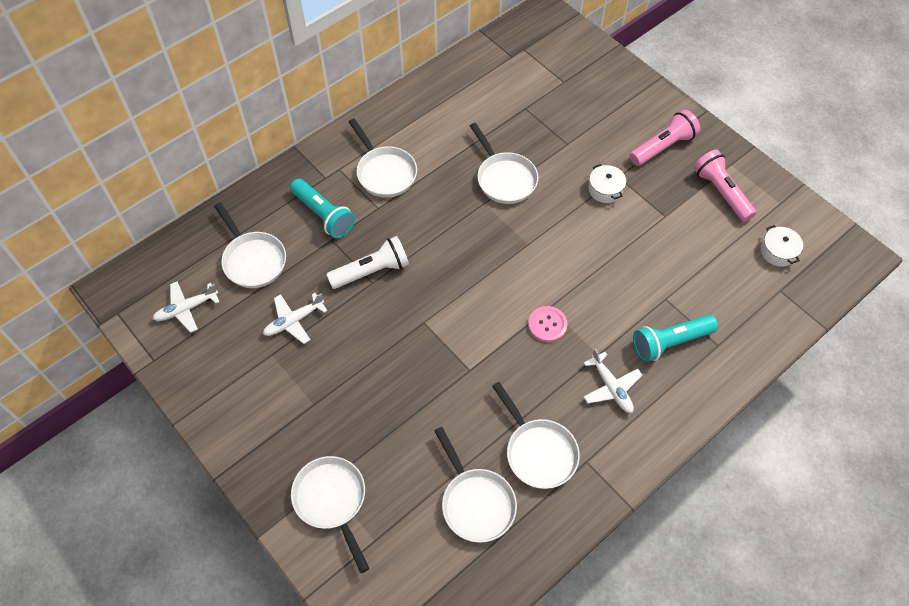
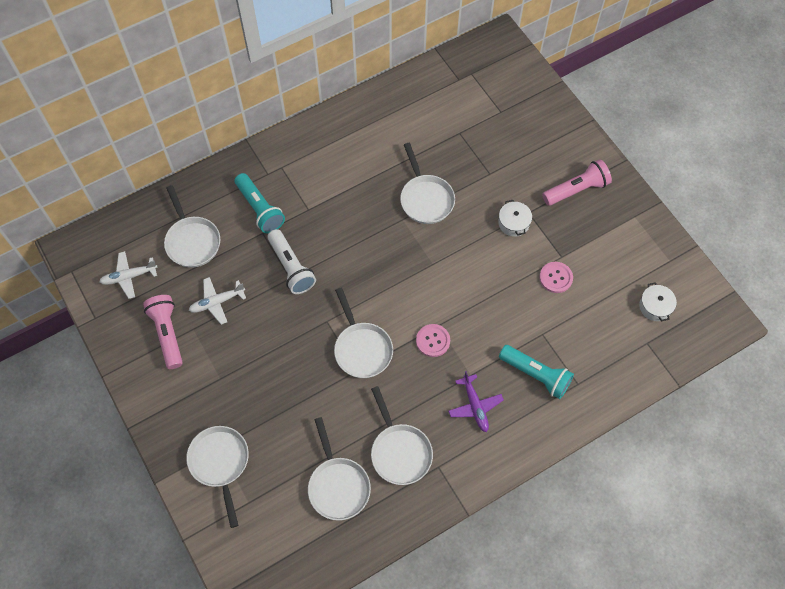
camera: 10 degrees right, 5 degrees up
white flashlight [326,236,409,289] -> white flashlight turned 75 degrees clockwise [268,229,316,294]
white pan [349,119,417,198] -> white pan moved to [334,288,393,378]
white plane [584,349,642,413] -> purple plane [448,371,504,432]
turquoise flashlight [633,315,718,362] -> turquoise flashlight turned 135 degrees counterclockwise [499,345,574,399]
pink flashlight [693,149,757,222] -> pink flashlight moved to [143,295,183,369]
none -> pink button [539,262,573,293]

